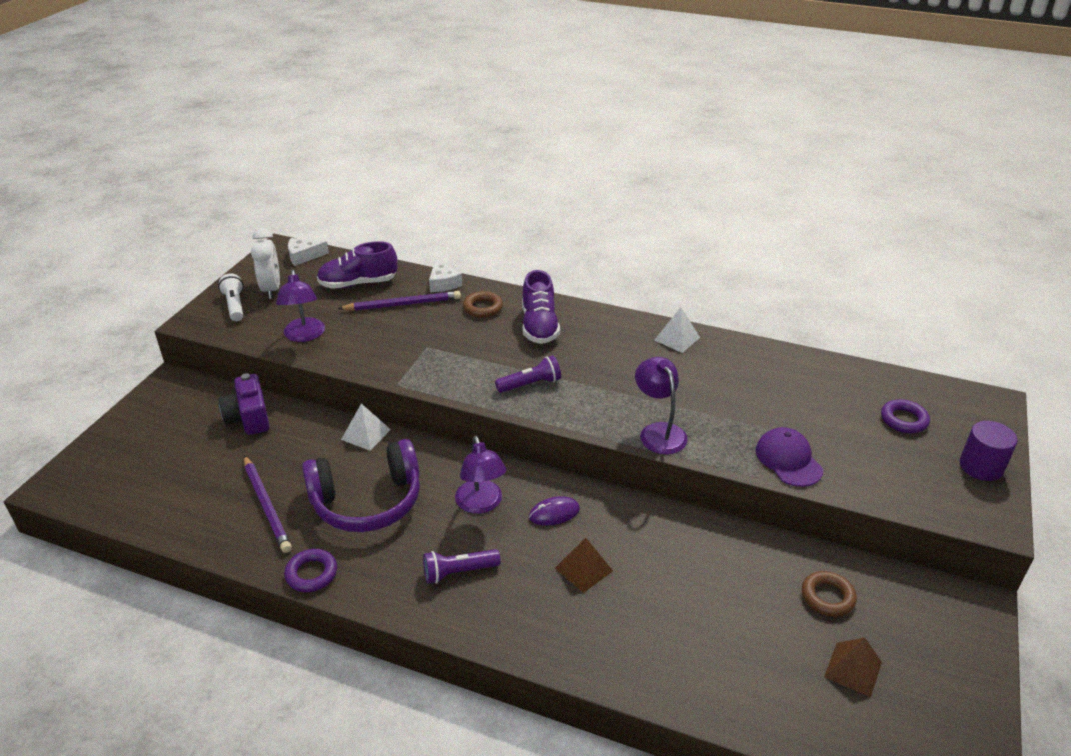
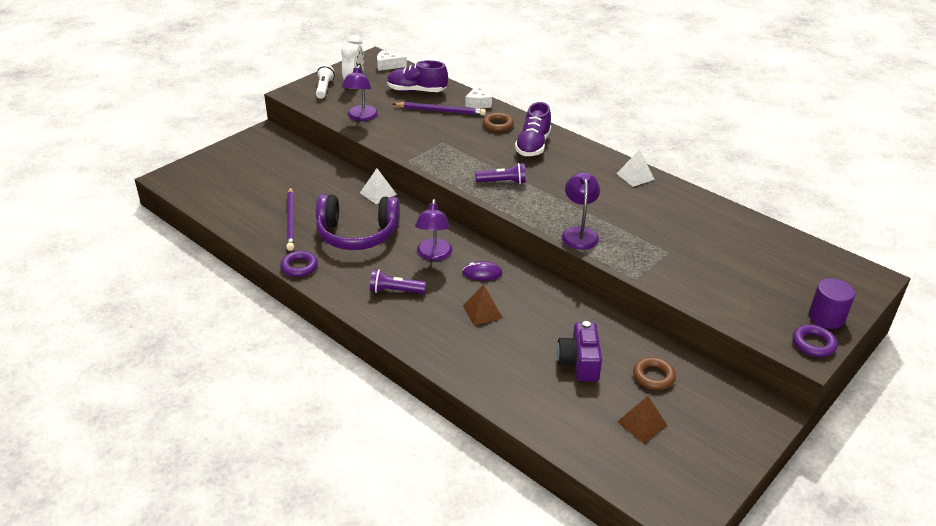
camera: 20 degrees right, 0 degrees up
purple camera [219,373,270,435] -> purple camera moved to [557,321,602,382]
purple cap [755,427,823,487] -> none
purple ring [881,399,930,433] -> purple ring moved to [793,324,837,357]

